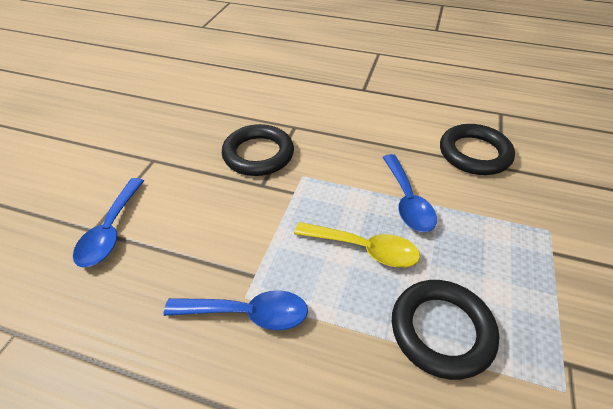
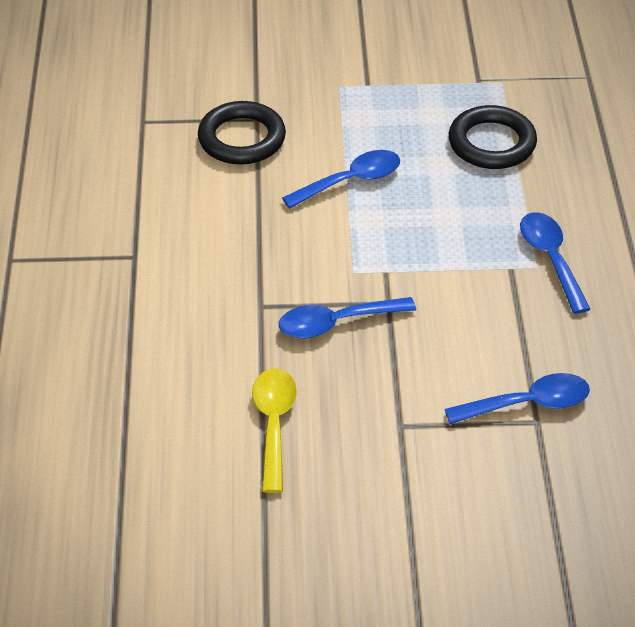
camera: 110 degrees left, 0 degrees up
black ring [222,124,294,176] -> blue spoon [279,297,416,338]
yellow spoon [294,222,420,268] -> yellow spoon moved to [252,368,297,493]

